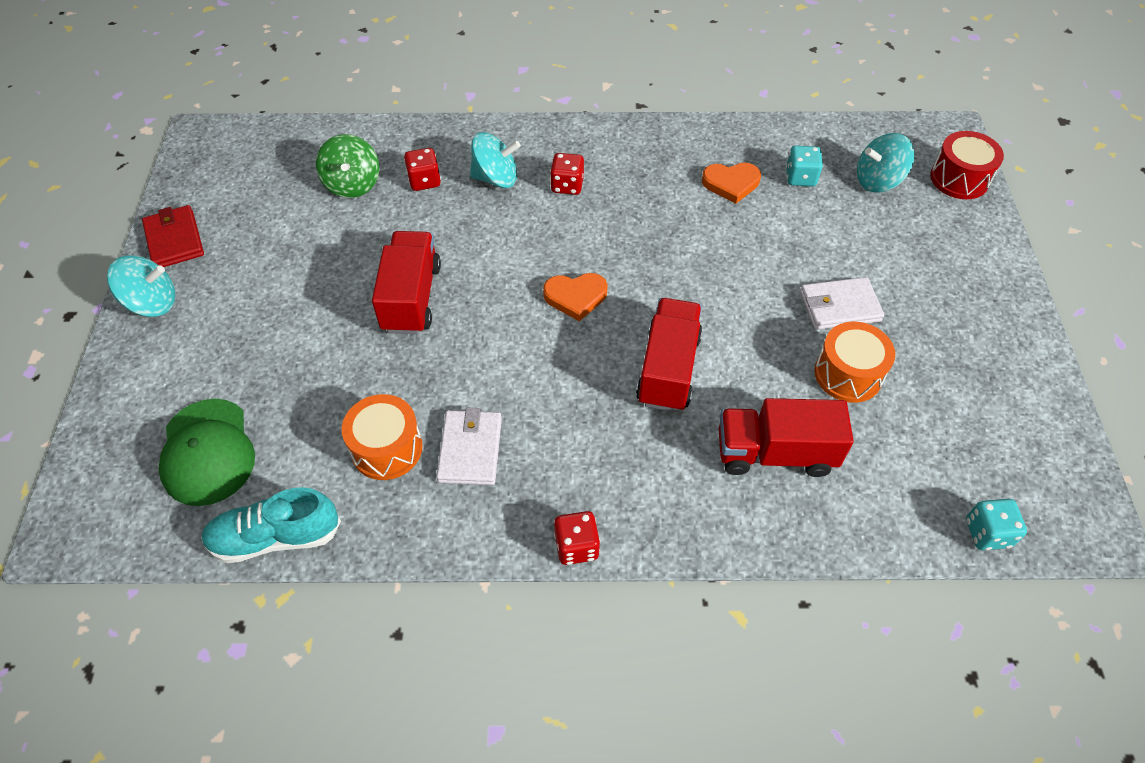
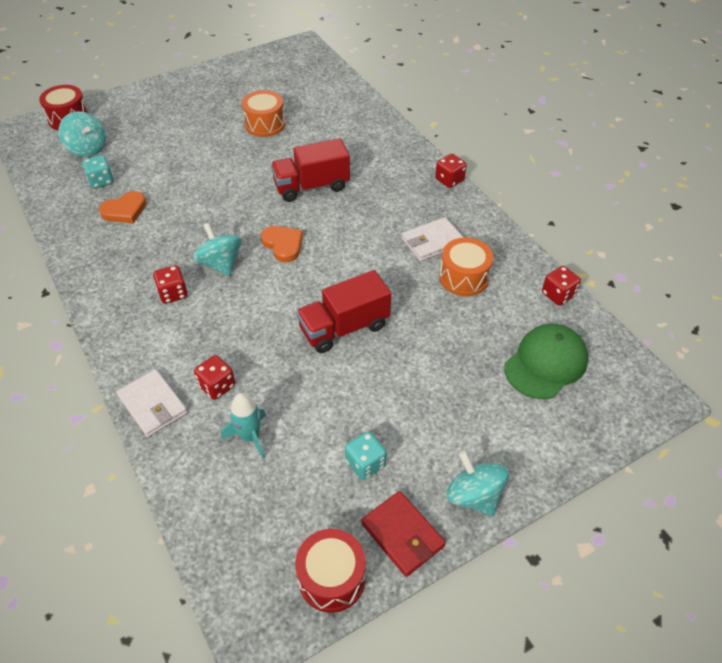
camera: 120 degrees left, 5 degrees down
red wallet [142,205,204,267] -> red wallet turned 75 degrees counterclockwise [361,491,446,577]
turquoise shoe [201,487,341,563] -> red dice [542,266,581,305]
green spinning top [316,134,379,198] -> turquoise rocket [221,393,266,458]
turquoise spinning top [470,132,521,188] -> turquoise spinning top moved to [193,223,242,276]
orange heart [702,163,761,204] -> orange heart turned 90 degrees clockwise [99,191,146,223]
red truck [718,398,854,477] -> none
white wallet [800,277,884,330] -> white wallet moved to [116,369,188,437]
turquoise dice [966,499,1027,550] -> turquoise dice moved to [345,431,387,480]
none -> red drum [295,529,366,613]

